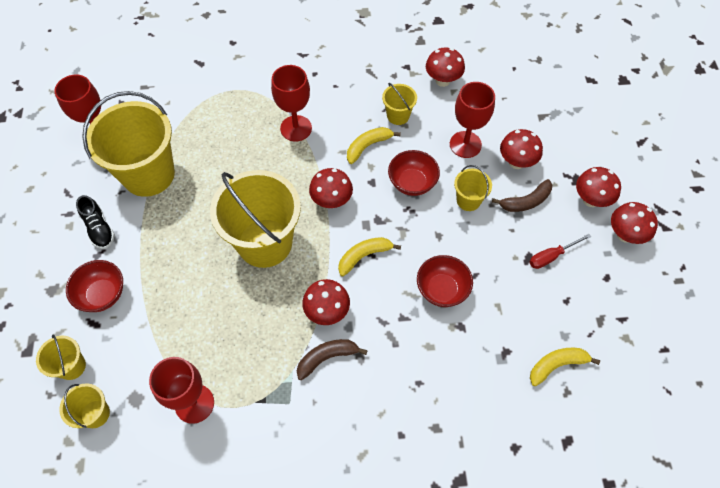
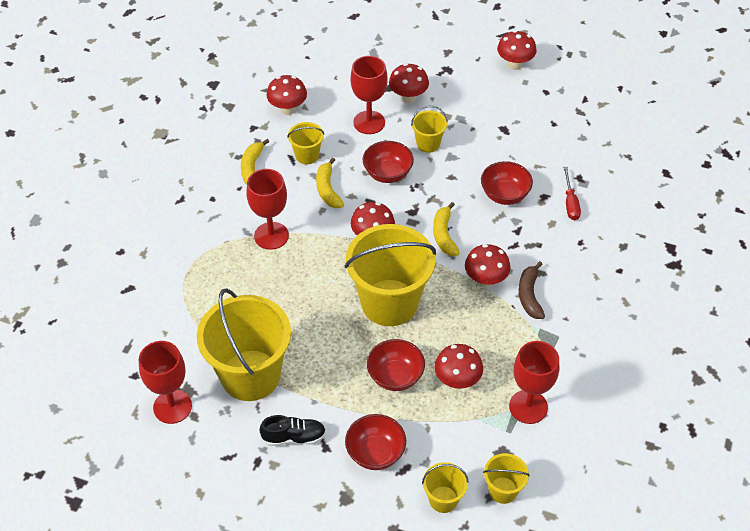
camera: 65 degrees left, 10 degrees down
brown banana [492,179,552,212] -> none
red screwdriver [530,234,591,269] -> red screwdriver moved to [563,167,581,220]
yellow banana [530,348,600,386] -> yellow banana moved to [241,139,269,185]
red mushroom [576,167,621,207] -> red mushroom moved to [435,344,483,389]
none -> red bowl [367,339,425,391]

